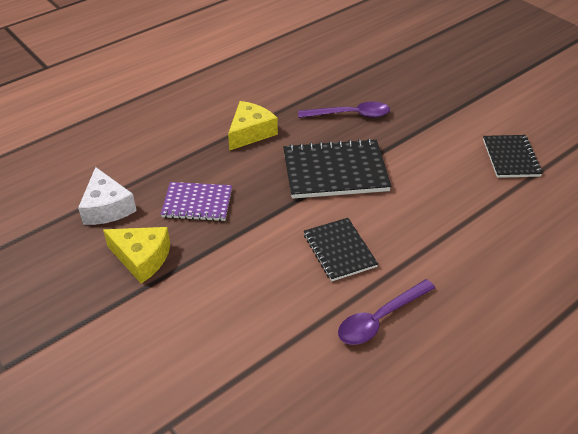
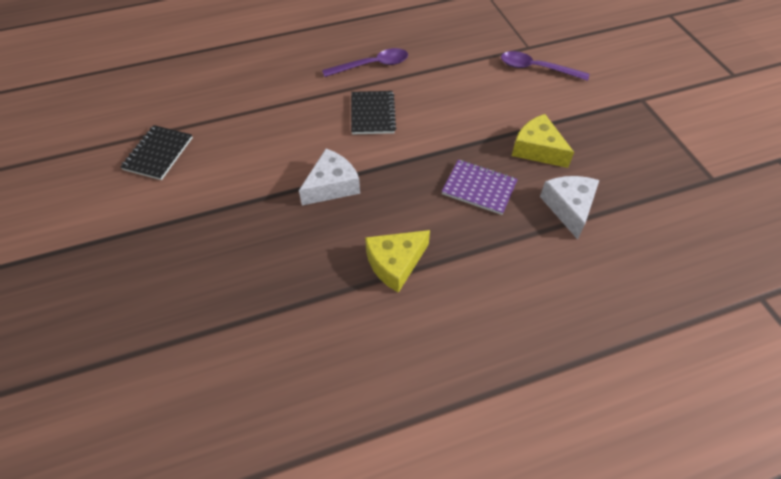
camera: 160 degrees left, 10 degrees up
black notebook [283,138,391,199] -> white cheese [299,149,360,205]
purple spoon [298,101,390,118] -> purple spoon moved to [501,51,589,81]

